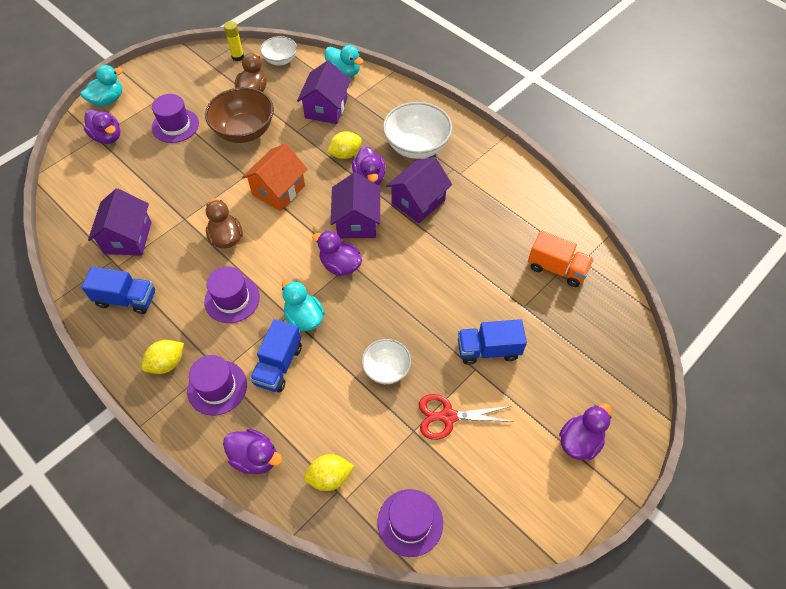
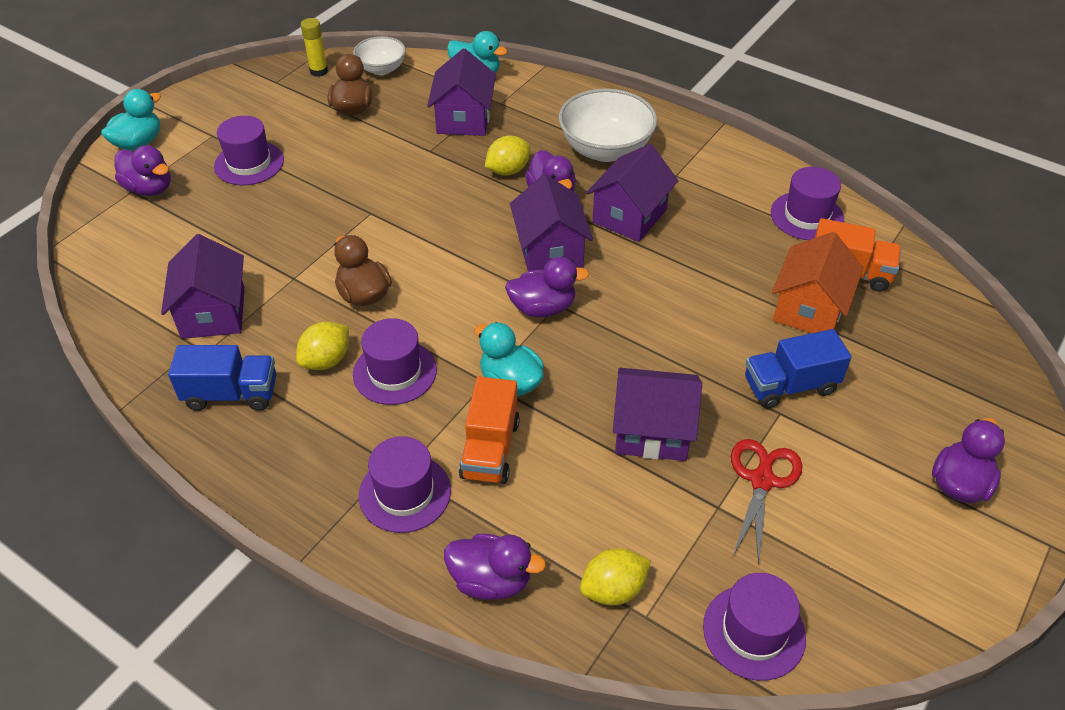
camera: 10 degrees left, 10 degrees down
yellow lemon [142,340,184,374] -> yellow lemon moved to [296,322,349,370]
brown bowl [205,87,274,143] -> none
orange house [242,144,307,211] -> orange house moved to [772,232,864,333]
blue truck [250,319,302,392] -> orange truck [459,377,520,484]
purple duck [312,231,362,276] -> purple duck turned 150 degrees clockwise [505,257,589,317]
white bowl [362,339,411,384] -> purple house [613,368,702,461]
red scissors [419,394,514,440] -> red scissors turned 120 degrees clockwise [731,439,803,565]
none -> purple hat [771,167,844,240]

